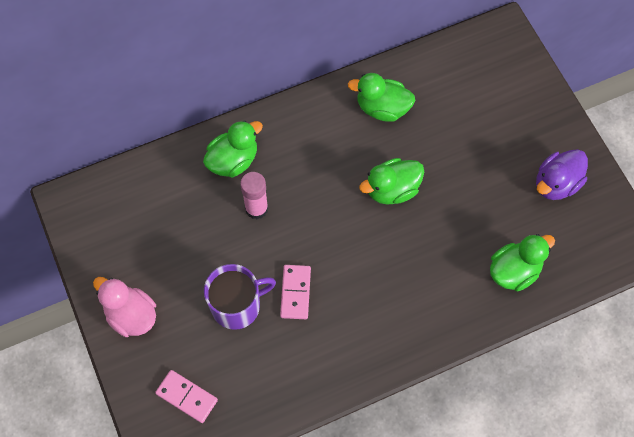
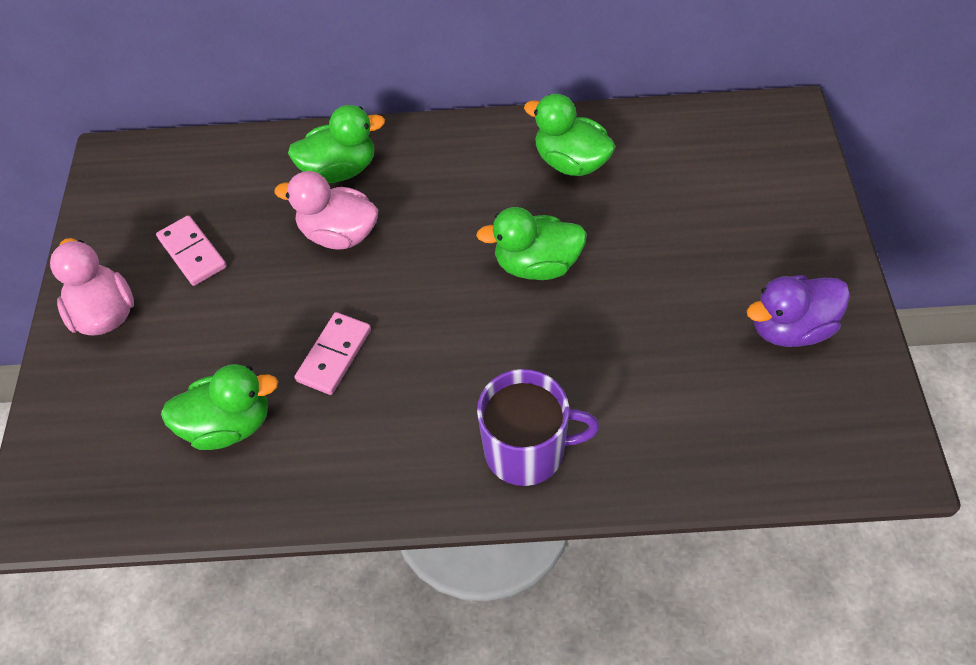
camera: 25 degrees right, 10 degrees down
pink domino [155,370,218,423] -> pink domino moved to [156,215,227,286]
purple mug [204,264,276,330] -> purple mug moved to [477,369,599,486]
pink glue stick [240,172,268,219] -> pink duck [275,171,378,250]
green duck [490,234,555,291] -> green duck moved to [161,364,278,450]

